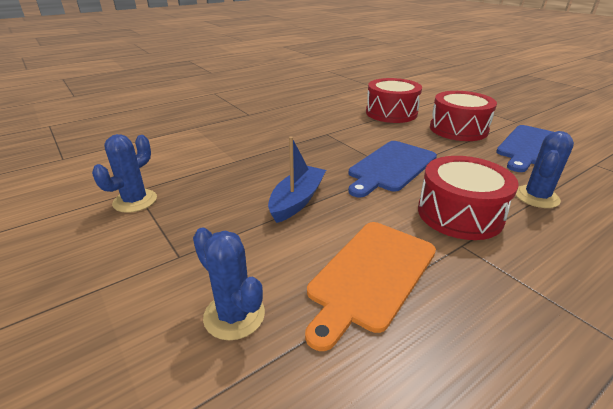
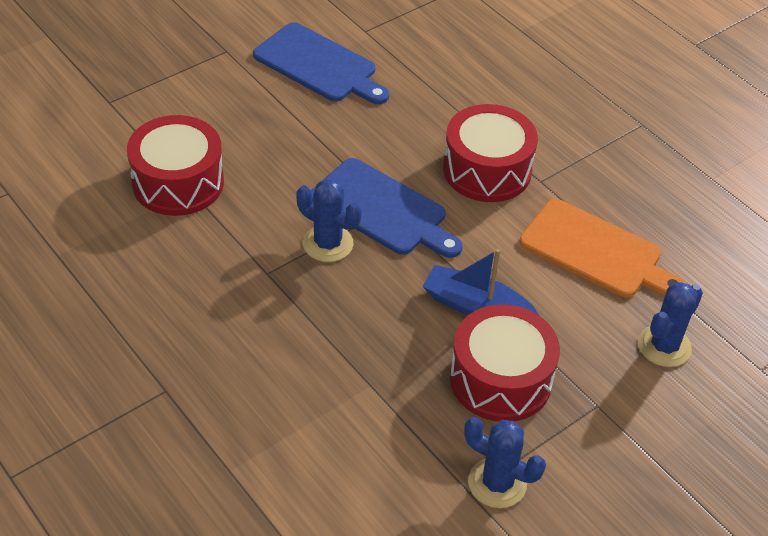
camera: 95 degrees left, 15 degrees up
red drum [430,91,497,141] -> red drum moved to [450,304,560,422]
blue cactus [516,131,574,208] -> blue cactus moved to [297,179,362,262]

